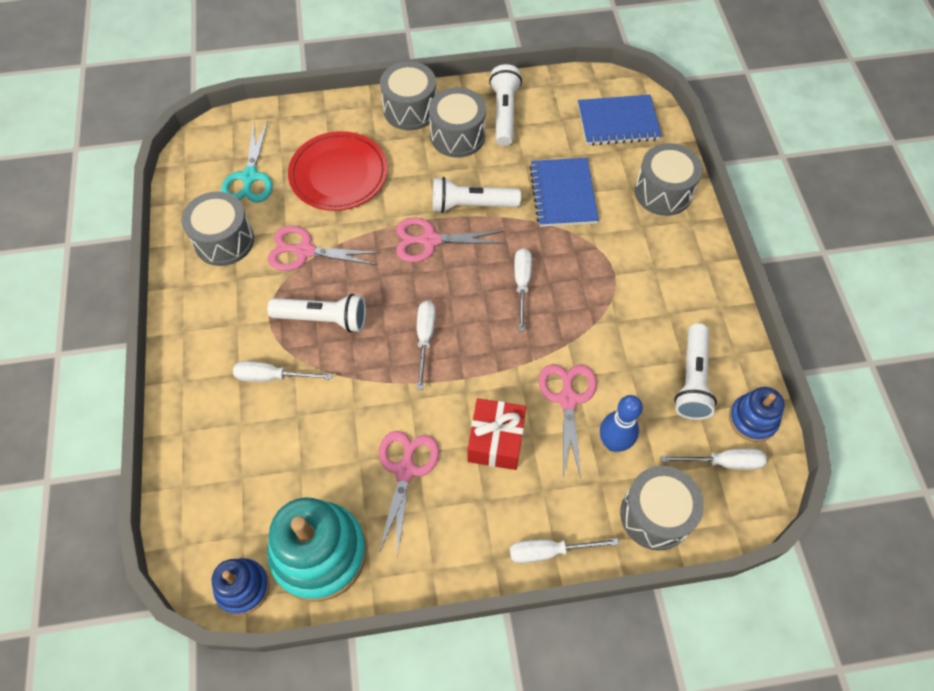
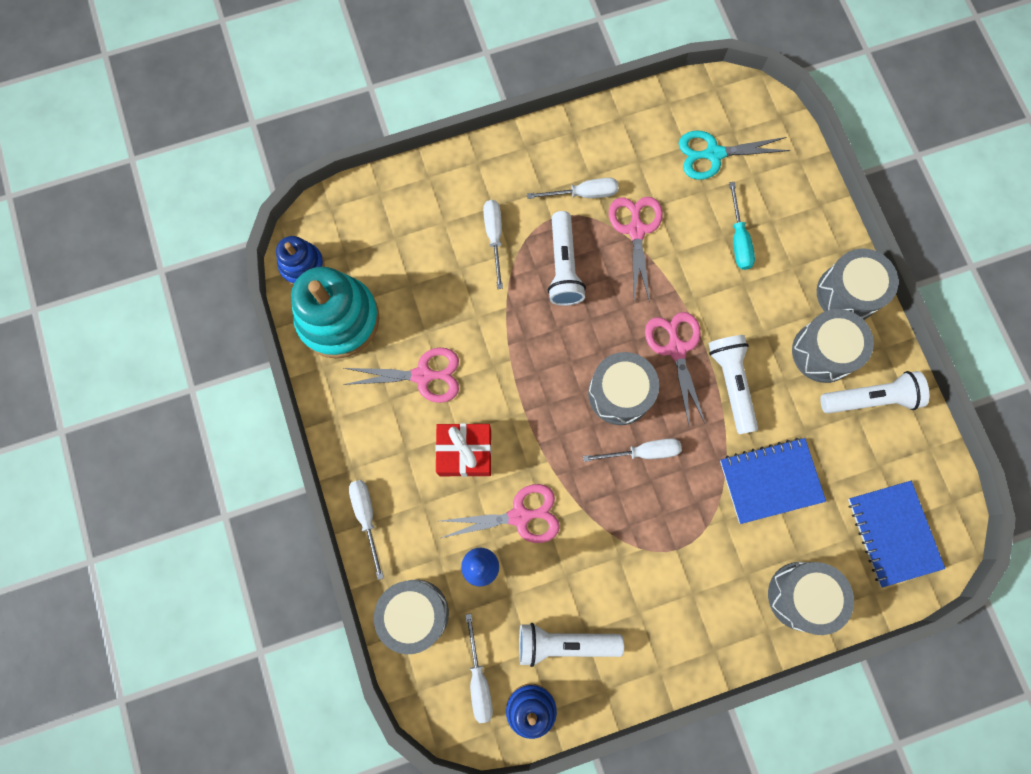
camera: 80 degrees right, 15 degrees up
grey drum [182,191,254,266] -> grey drum moved to [588,352,659,425]
red plate [288,131,388,211] -> turquoise screwdriver [729,182,755,270]
white screwdriver [417,301,436,390] -> white screwdriver moved to [527,178,619,199]

